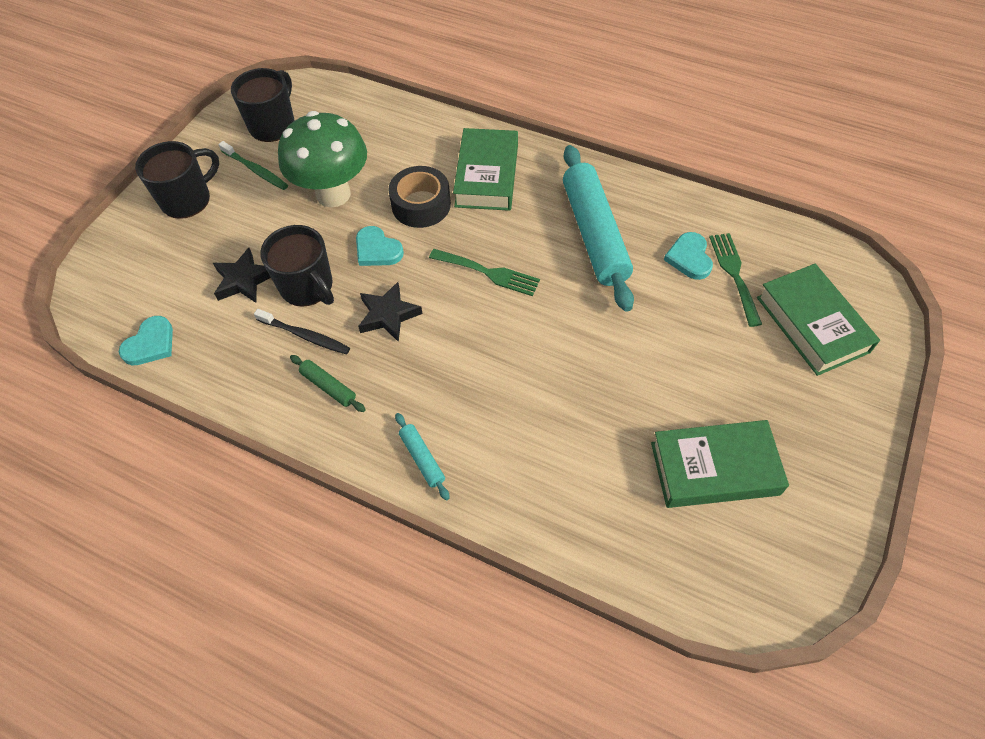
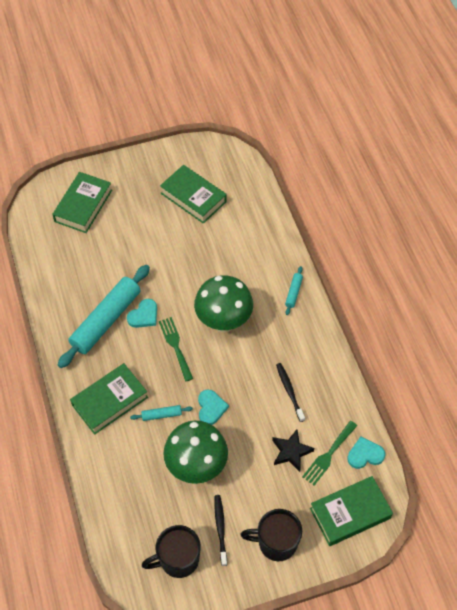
camera: 135 degrees left, 0 degrees up
green toothbrush [218,141,288,190] -> black toothbrush [214,495,227,566]
black mug [260,225,334,307] -> none
green rolling pin [290,355,366,412] -> none
black star [358,282,423,342] -> none
black tape [388,166,451,228] -> turquoise rolling pin [130,405,193,421]
turquoise heart [664,232,713,280] -> turquoise heart moved to [127,299,157,328]
green fork [709,233,762,327] -> green fork moved to [302,421,357,486]
none -> green mushroom [194,275,253,333]
none -> green book [310,476,393,546]

